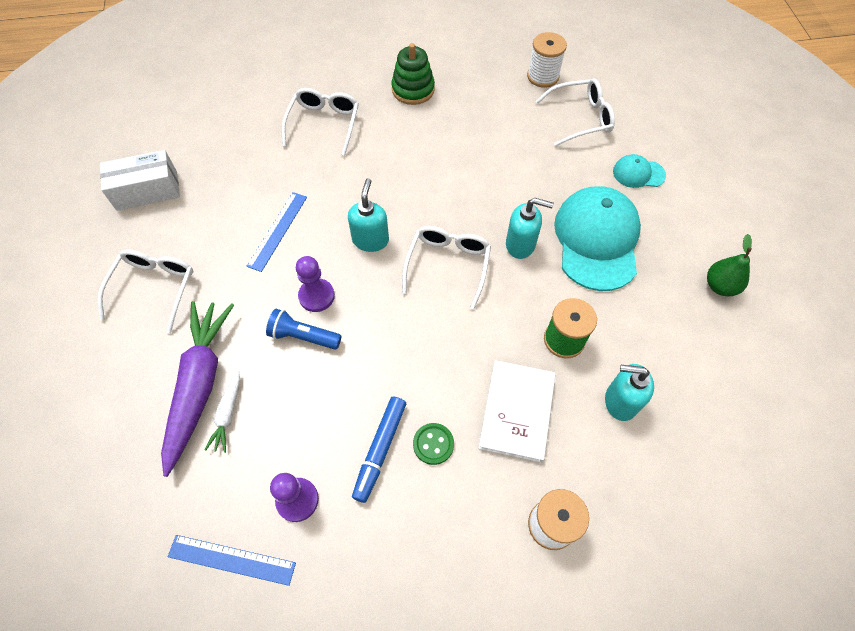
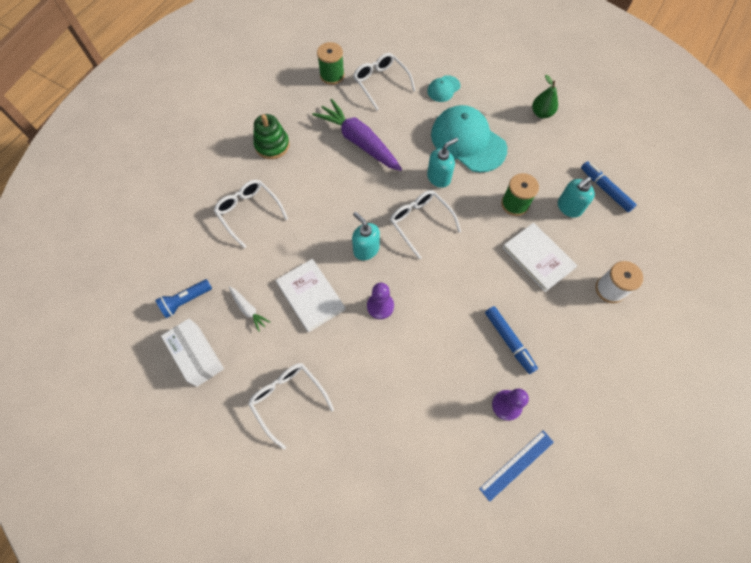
camera: 50 degrees left, 5 degrees up
white box [100,150,180,211] -> white box turned 60 degrees counterclockwise [161,318,224,387]
purple carrot [161,301,234,477] -> purple carrot moved to [312,99,402,171]
white carrot [205,371,240,453] -> white carrot moved to [229,286,270,332]
blue ruler [247,192,307,272] -> white book [276,259,346,332]
blue flashlight [266,309,341,350] -> blue flashlight moved to [155,279,212,318]
green button [413,423,454,465] -> none
white spool [527,32,567,87] -> green spool [317,42,345,85]
white glasses [536,78,615,146] -> white glasses turned 60 degrees counterclockwise [353,53,416,110]
none -> blue marker [581,161,637,212]

